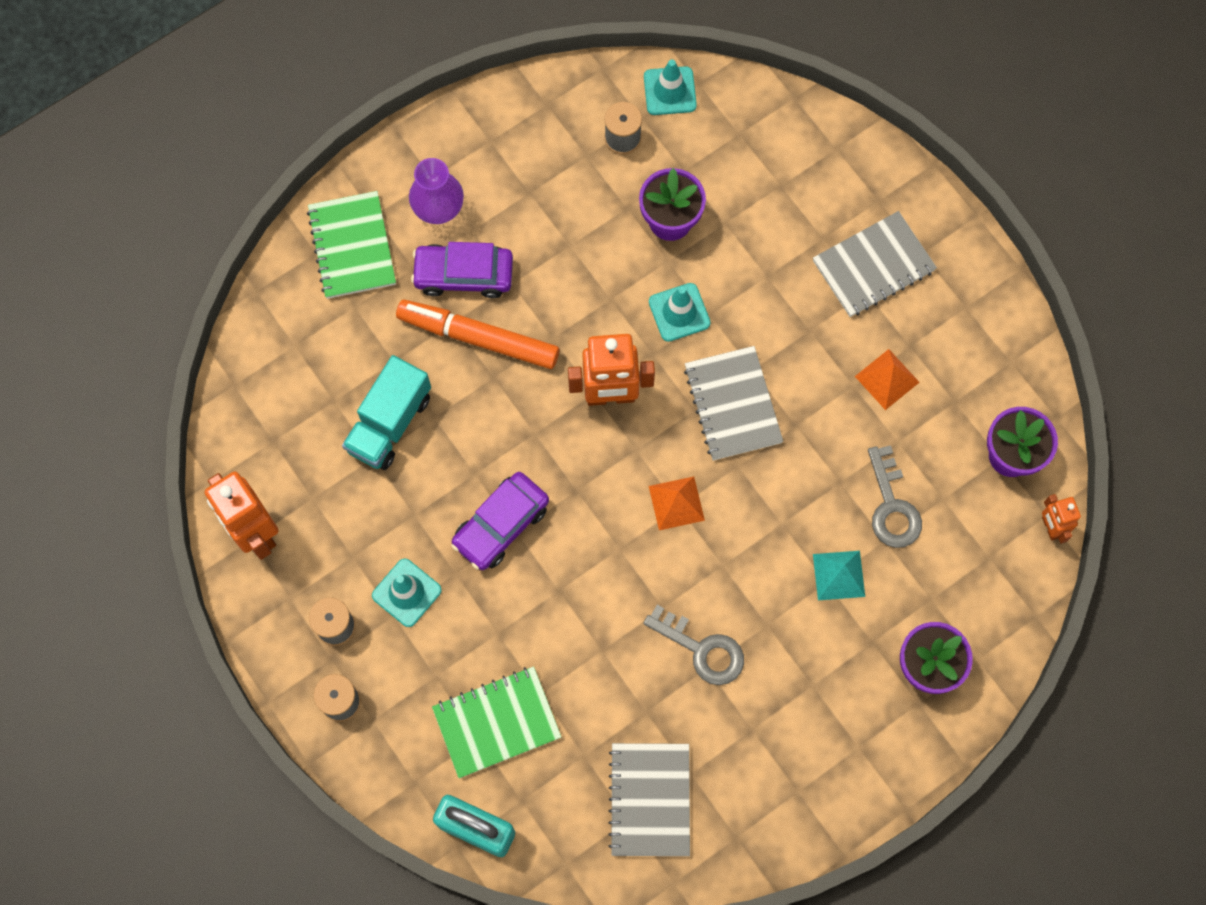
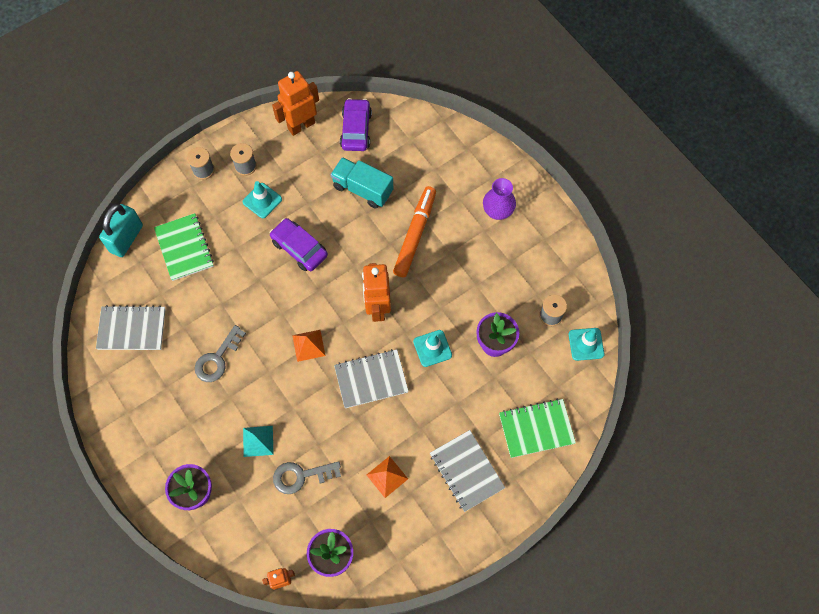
camera: 90 degrees right, 5 degrees down
green notebook [307,191,396,299] -> green notebook moved to [499,399,576,458]
purple car [411,242,513,298] -> purple car moved to [340,98,372,151]

